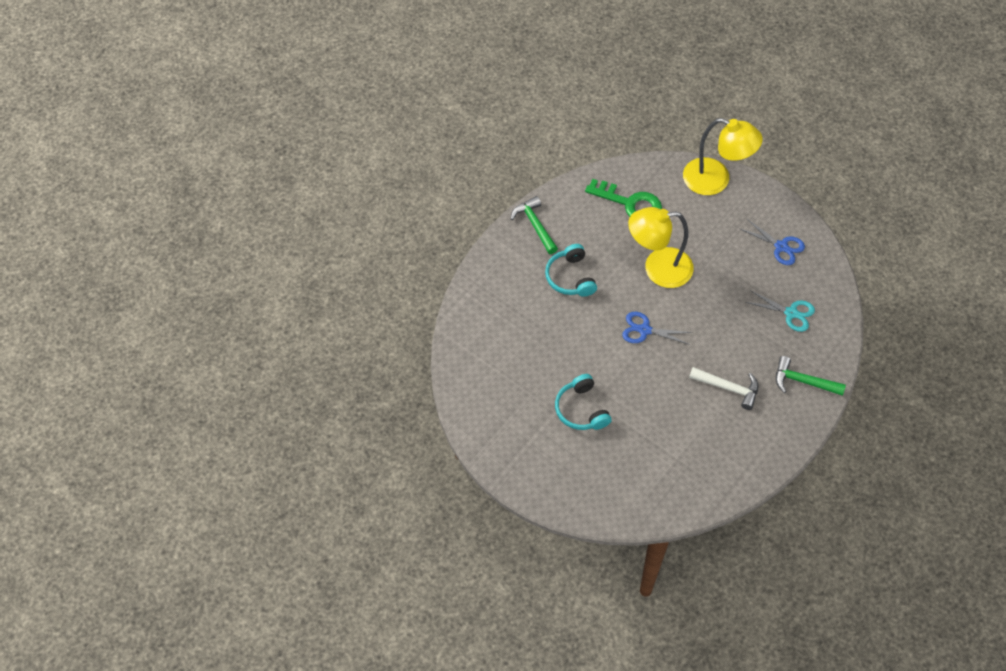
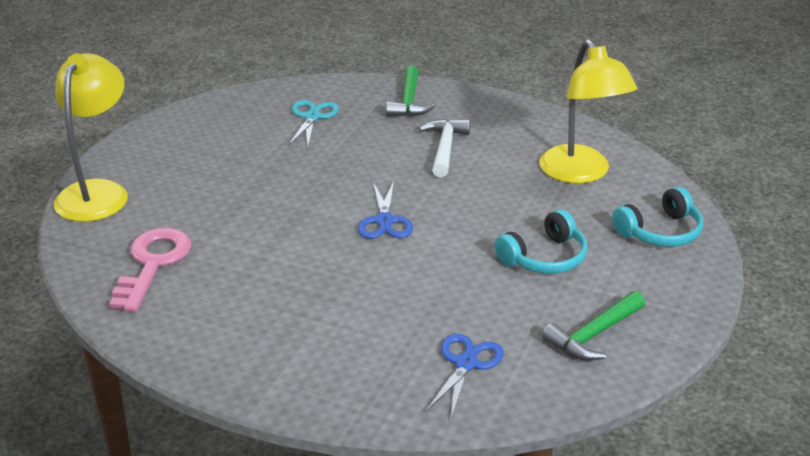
camera: 105 degrees left, 25 degrees down
green hammer [510,196,558,254] -> green hammer moved to [542,291,645,361]
turquoise headphones [545,244,597,297] -> turquoise headphones moved to [612,186,704,247]
green key [585,179,662,217] -> pink key [109,228,192,312]
yellow lamp [628,207,694,288] -> yellow lamp moved to [539,39,637,183]
blue scissors [739,219,805,265] -> blue scissors moved to [425,333,504,419]

